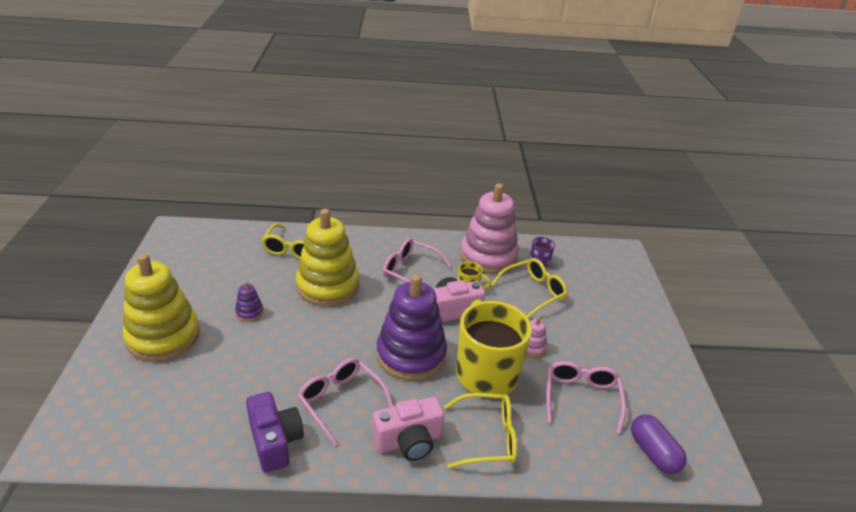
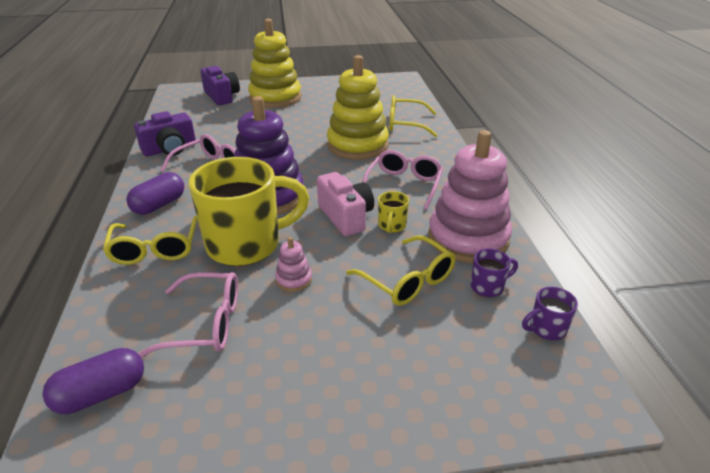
camera: 85 degrees right, 0 degrees up
purple stacking toy [235,281,264,322] -> none
pink camera [373,397,444,461] -> purple capsule [126,172,184,215]
none -> purple camera [200,66,240,105]
none -> purple mug [522,287,578,340]

